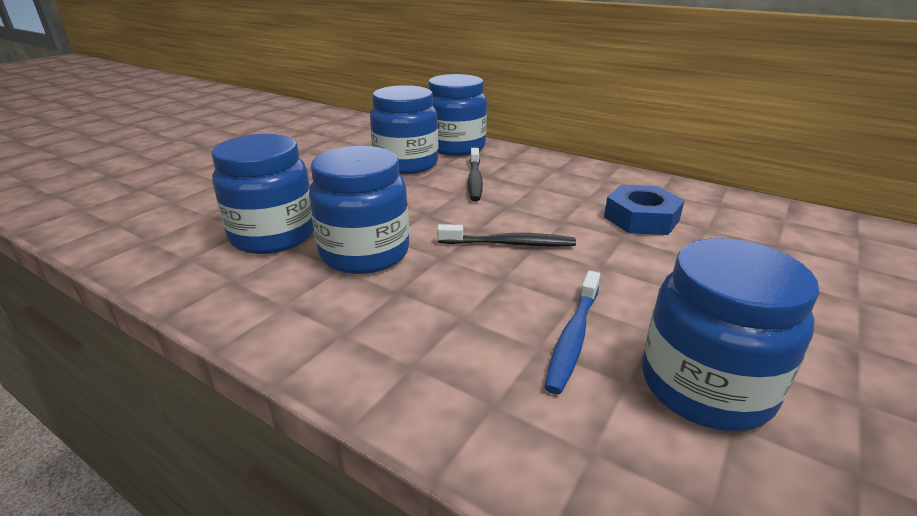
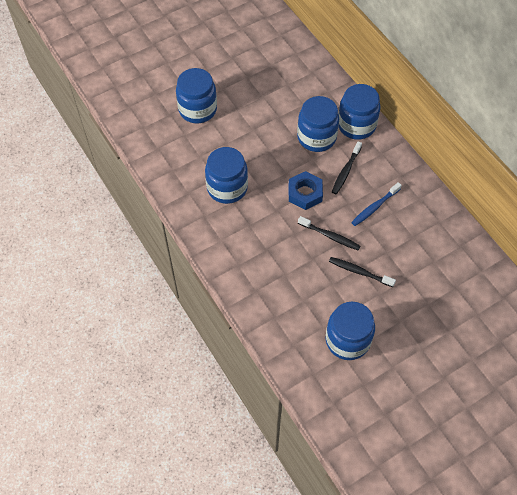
camera: 25 degrees right, 30 degrees up
blue jar [309,146,409,274] -> blue jar moved to [176,68,217,123]
blue toothbrush [544,271,600,394] -> blue toothbrush moved to [351,182,402,226]
blue nut [604,185,685,235] -> blue nut moved to [289,171,323,210]
none -> black toothbrush [329,257,396,287]

